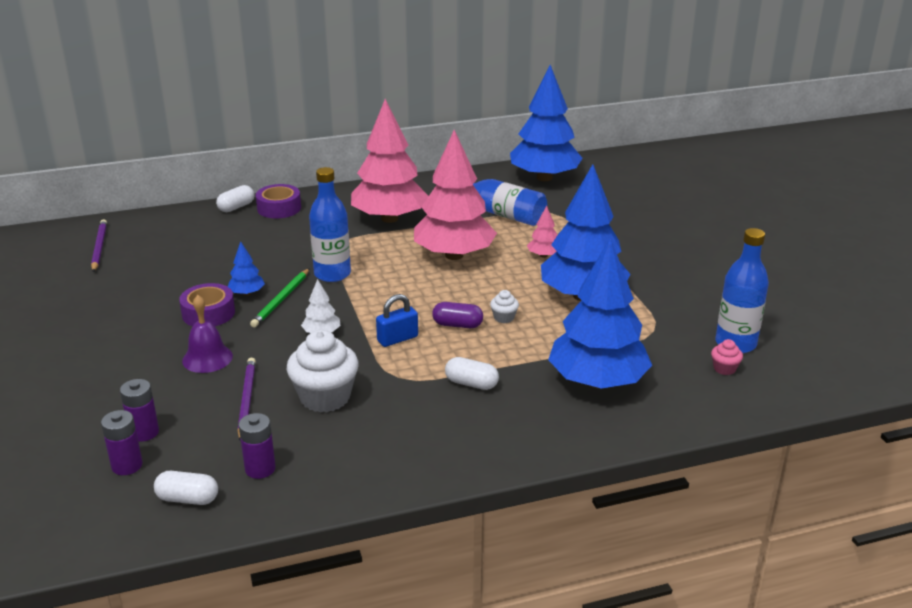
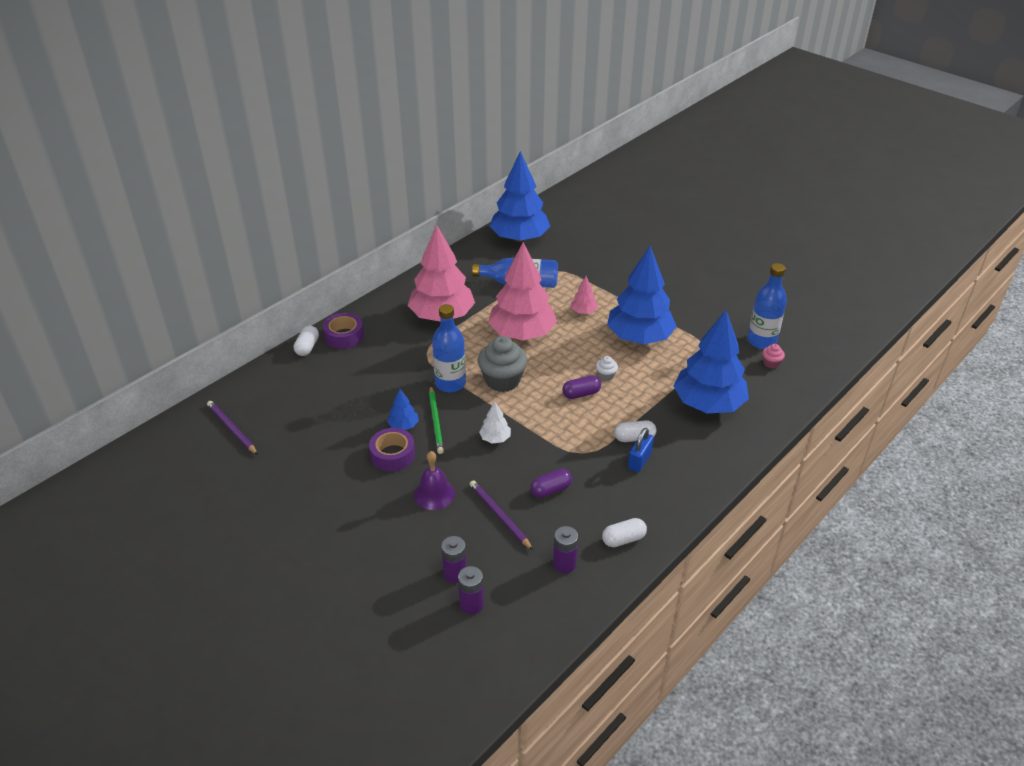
camera: 30 degrees left, 10 degrees up
white capsule [154,471,218,505] -> white capsule moved to [602,518,647,547]
white cupcake [287,330,359,413] -> purple capsule [531,469,572,498]
blue padlock [376,294,418,347] -> blue padlock moved to [628,428,654,472]
none -> grey cupcake [478,336,527,392]

